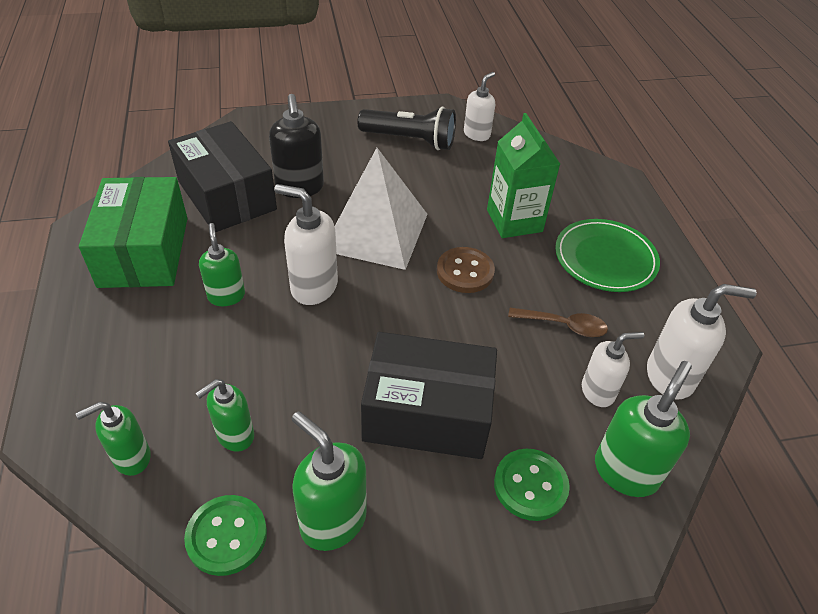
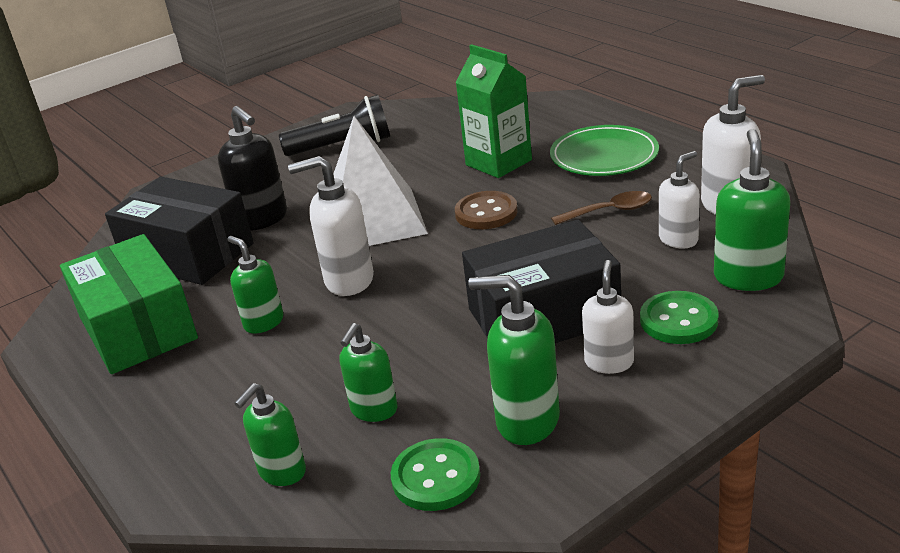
camera: 20 degrees left, 15 degrees down
white soap dispenser [464,72,495,141] -> white soap dispenser moved to [582,260,634,374]

